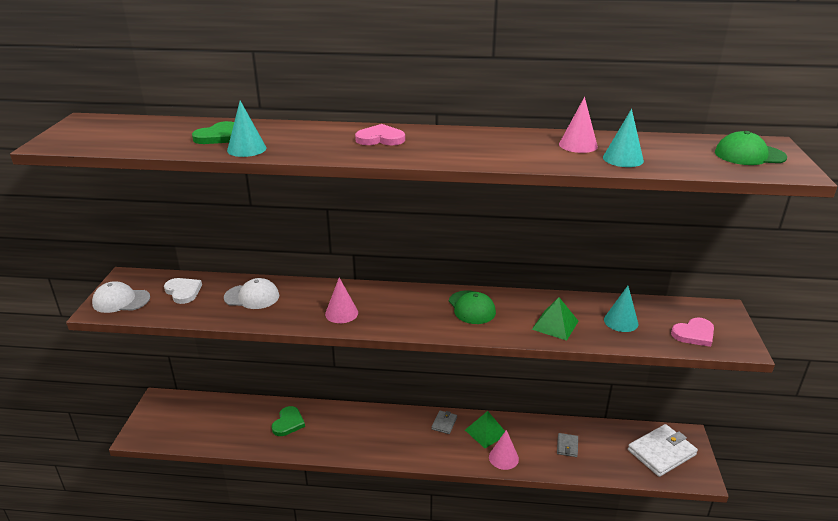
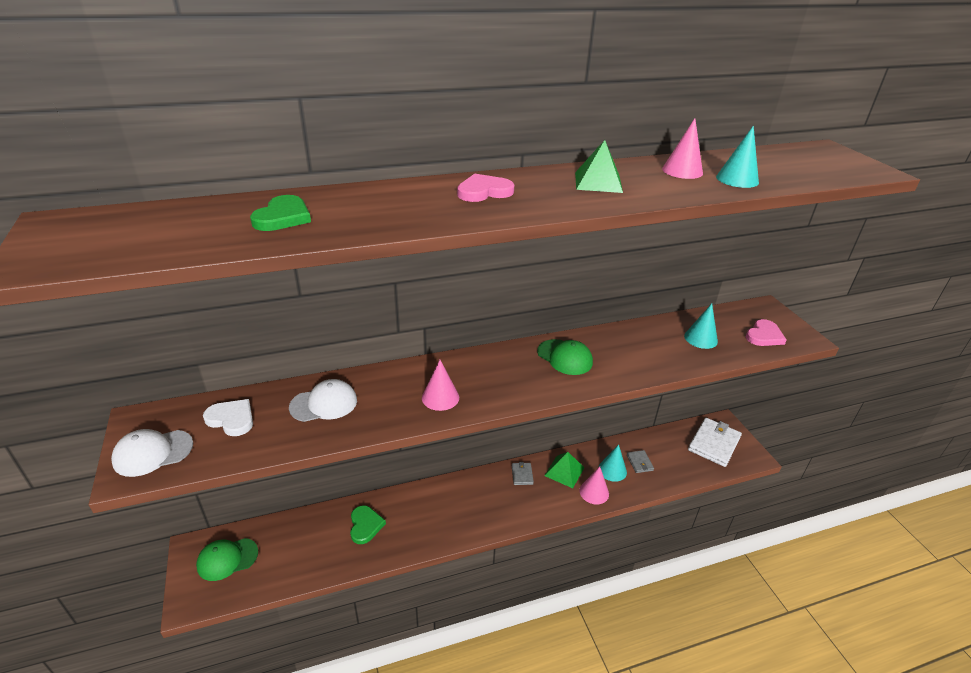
camera: 25 degrees left, 5 degrees up
turquoise cone [227,101,266,157] -> turquoise cone moved to [598,445,627,482]
green pyramid [532,297,578,341] -> green pyramid moved to [575,140,623,193]
green cap [715,131,787,165] -> green cap moved to [196,538,258,581]

